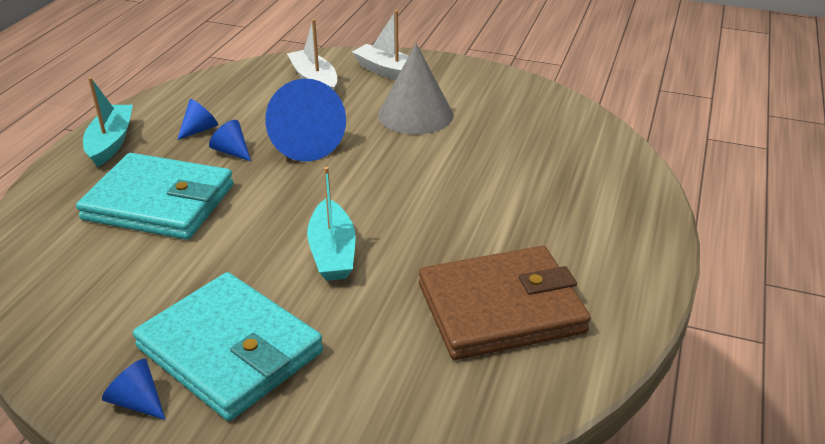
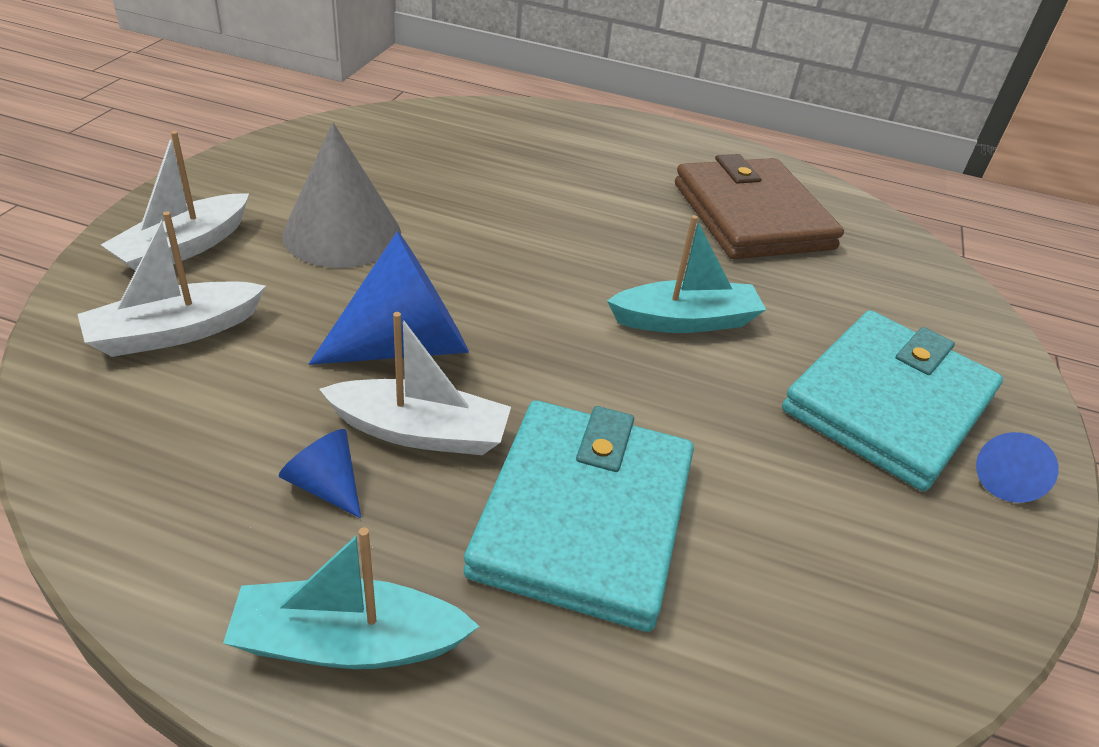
camera: 95 degrees left, 5 degrees up
blue cone [209,120,251,161] -> white boat [319,312,511,455]

